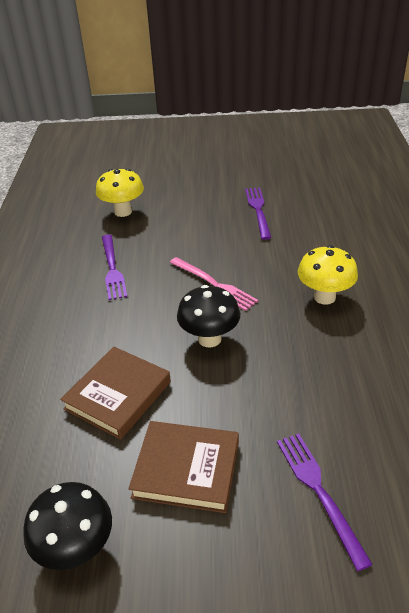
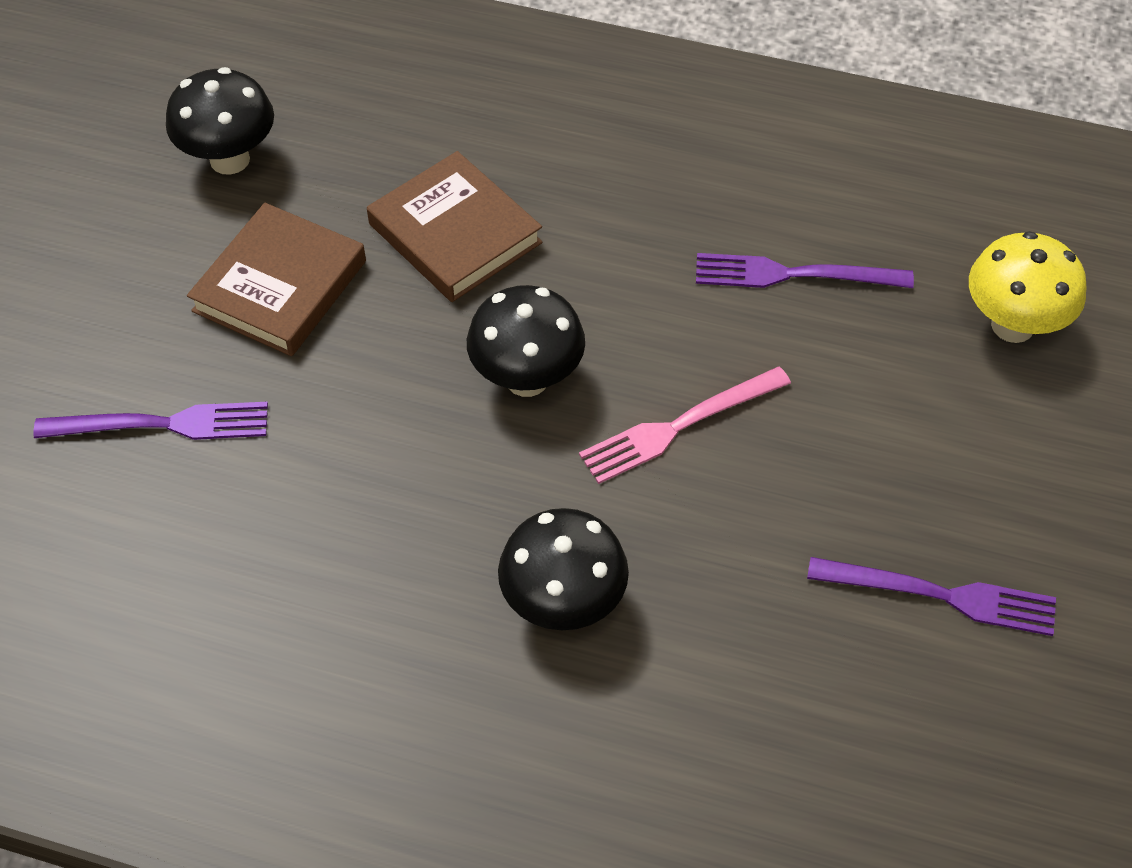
camera: 105 degrees right, 15 degrees up
yellow mushroom [298,245,358,305] -> black mushroom [498,508,629,630]

